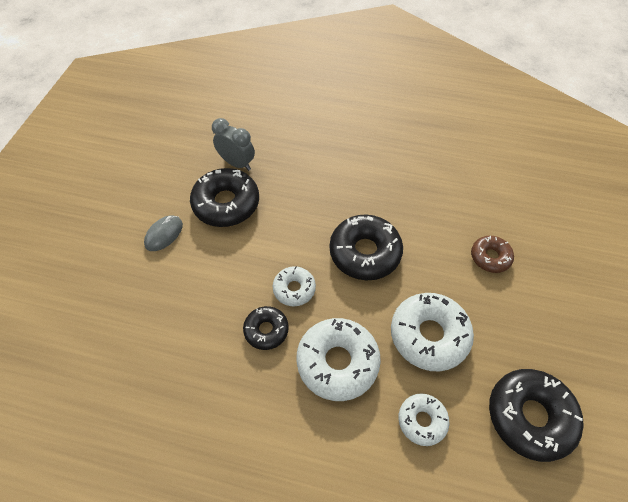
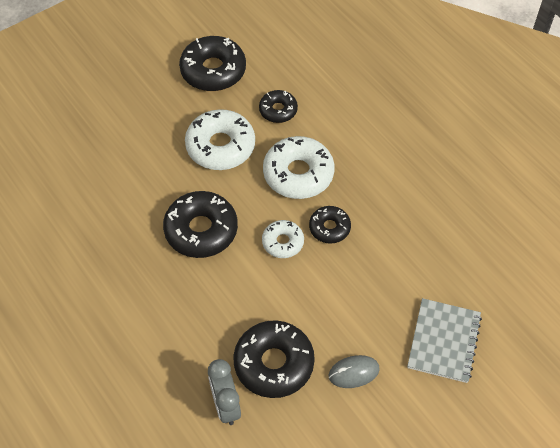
camera: 140 degrees left, 0 degrees up
white donut [398,394,449,446] -> black donut [259,90,298,123]
brown donut [471,236,514,273] -> none
none -> grey notebook [407,298,482,383]

